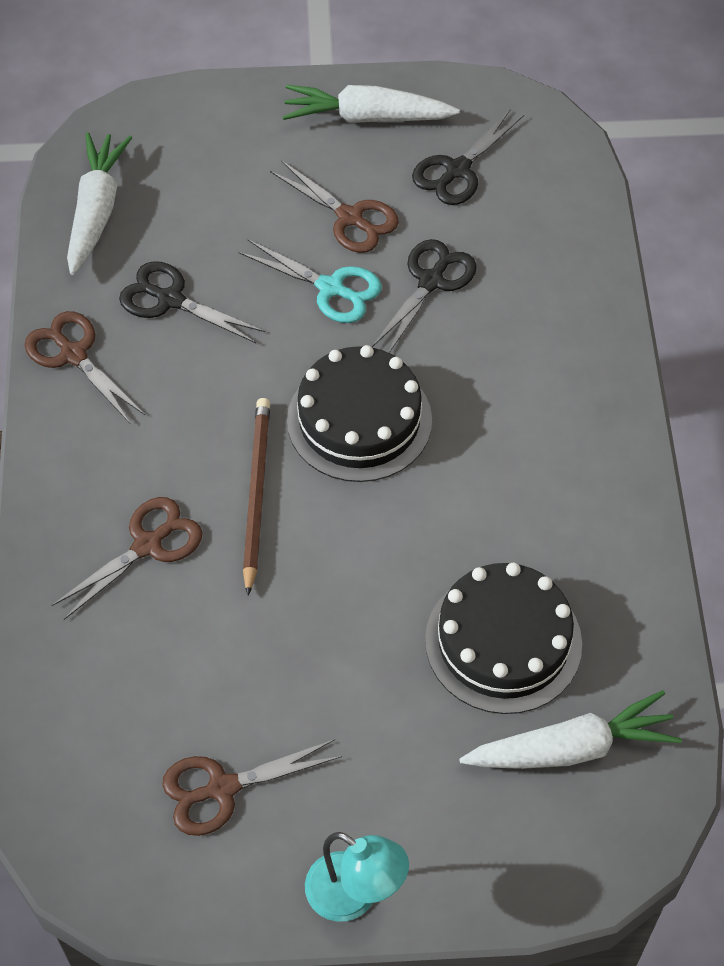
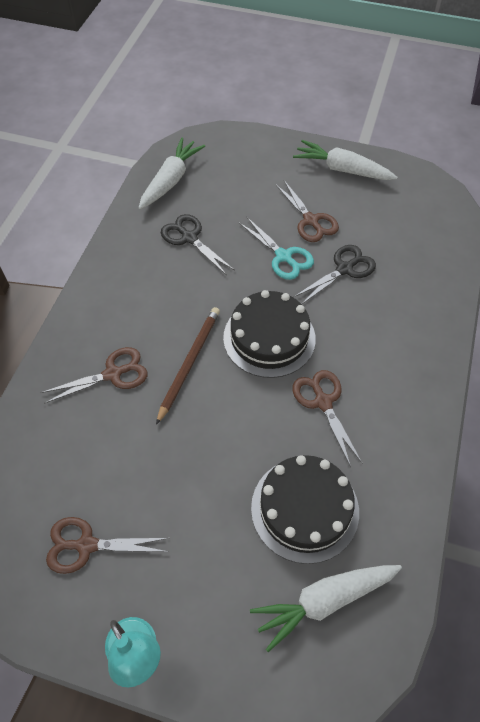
camera: 20 degrees right, 0 degrees up
brown scissors [25,311,145,423] -> brown scissors moved to [292,370,362,467]
black scissors [412,109,524,205] -> none
white carrot [459,690,682,769] -> white carrot turned 150 degrees clockwise [250,565,402,652]

